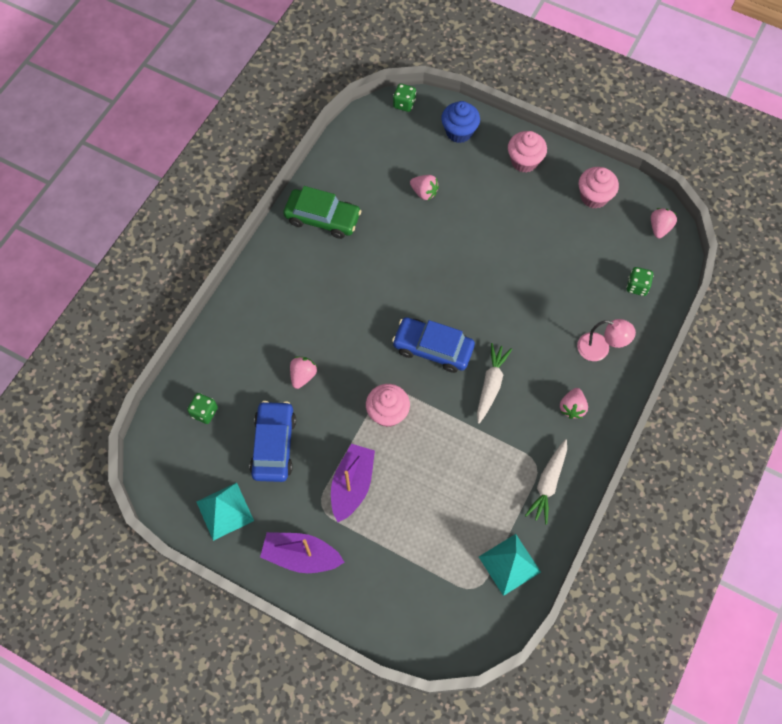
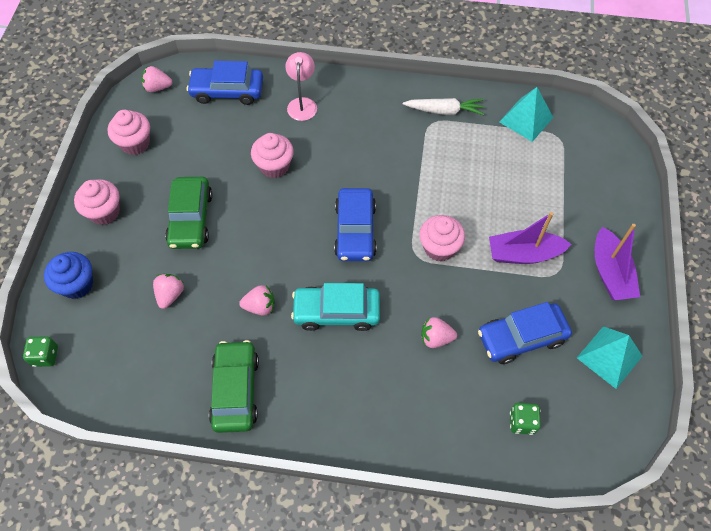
camera: 110 degrees left, 5 degrees down
white carrot [477,343,512,424] -> none
pink strawberry [560,388,588,419] -> pink strawberry moved to [239,285,275,316]
green dice [626,267,654,296] -> blue car [187,61,263,105]
none -> green car [165,177,213,249]
none -> pink cupcake [251,133,294,178]
none -> turquoise car [291,283,380,331]

